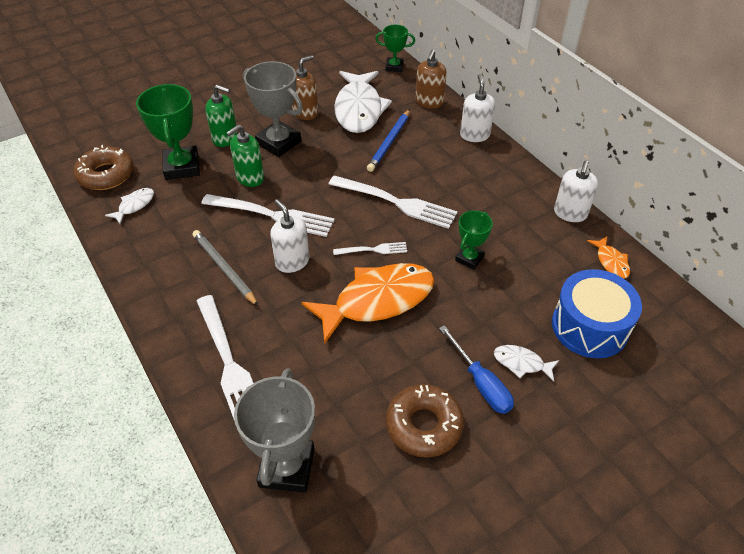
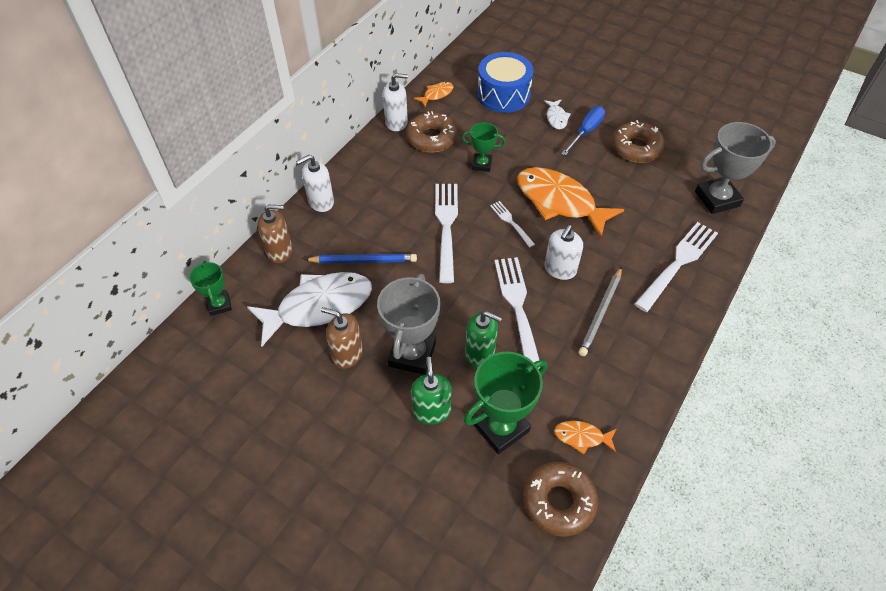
camera: 115 degrees left, 5 degrees up
white fish [105,188,154,224] -> orange fish [554,421,616,455]
none -> brown donut [406,111,457,153]

